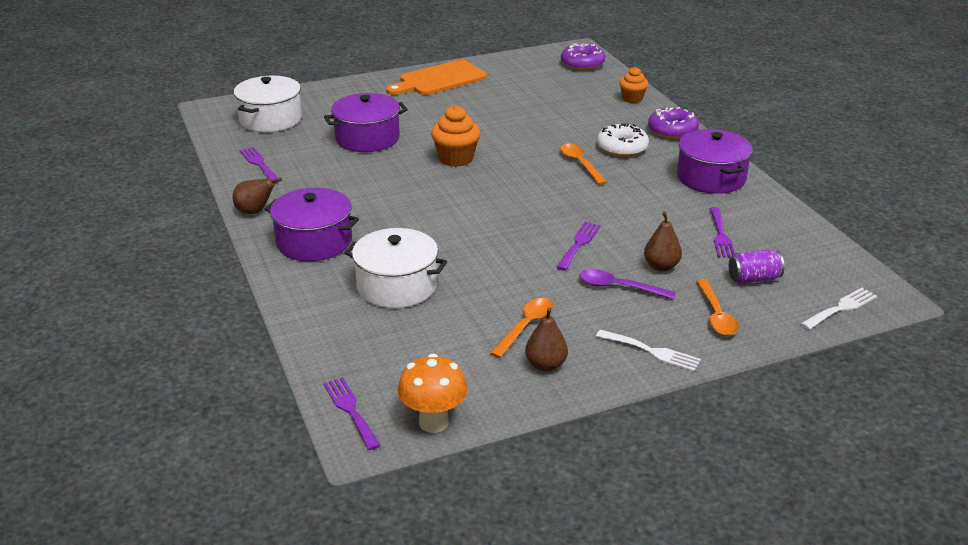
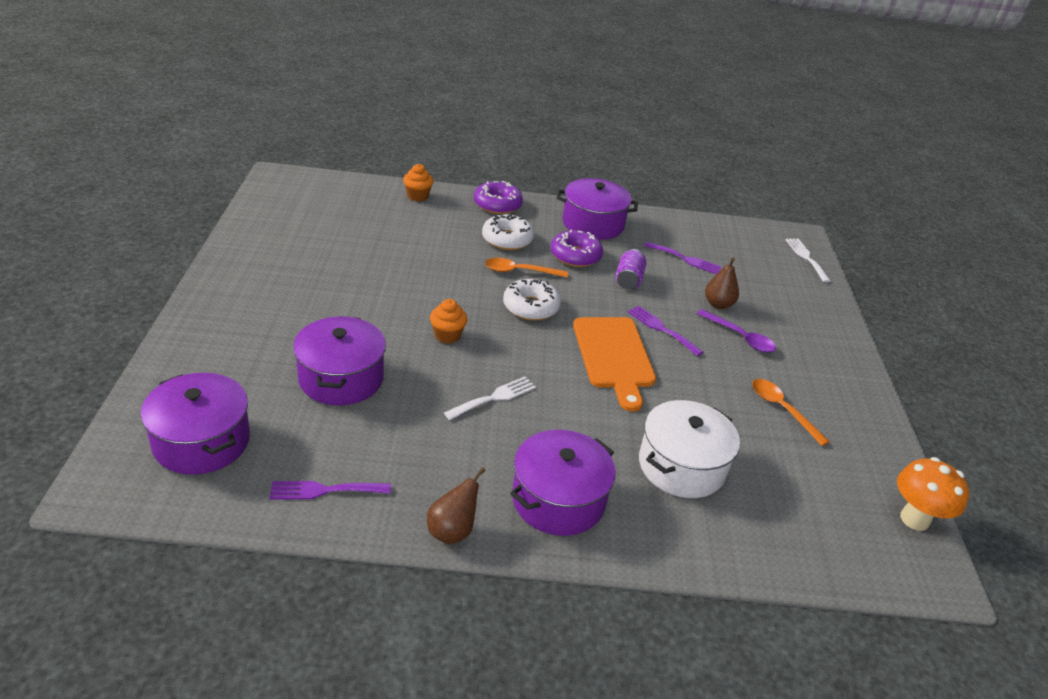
camera: 70 degrees left, 5 degrees up
white pot [233,76,302,132] -> purple pot [141,373,250,475]
purple fork [323,377,381,450] -> none
orange cutting board [386,60,487,95] -> orange cutting board moved to [573,317,656,412]
orange cupcake [431,105,481,167] -> orange cupcake [430,299,468,344], size x0.65
brown pear [525,307,568,371] -> none
purple donut [561,43,605,70] -> purple donut moved to [551,229,603,267]
purple spoon [579,269,676,299] -> purple spoon turned 90 degrees counterclockwise [696,309,776,353]
white fork [596,330,701,371] -> white fork moved to [444,376,536,420]
orange spoon [696,279,739,336] -> none
purple can [729,250,785,284] -> purple can moved to [615,249,647,289]
none -> white donut [503,279,561,321]

